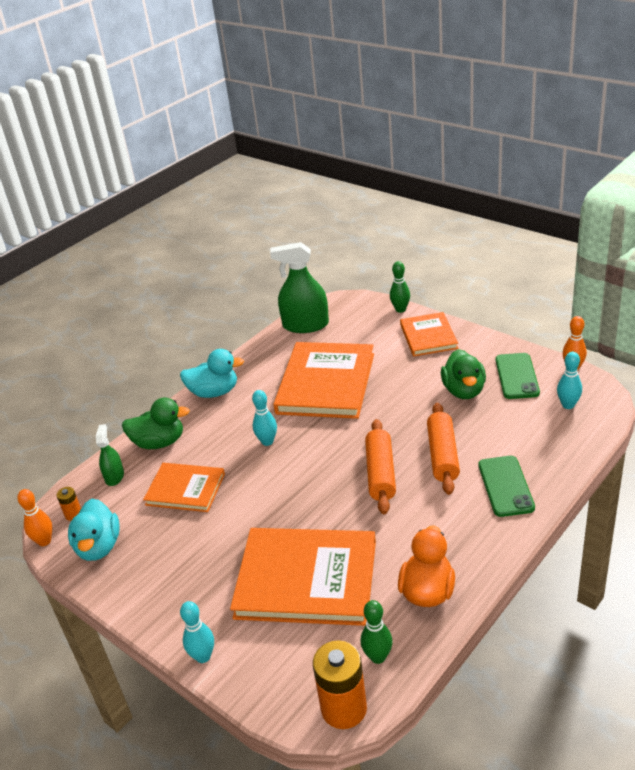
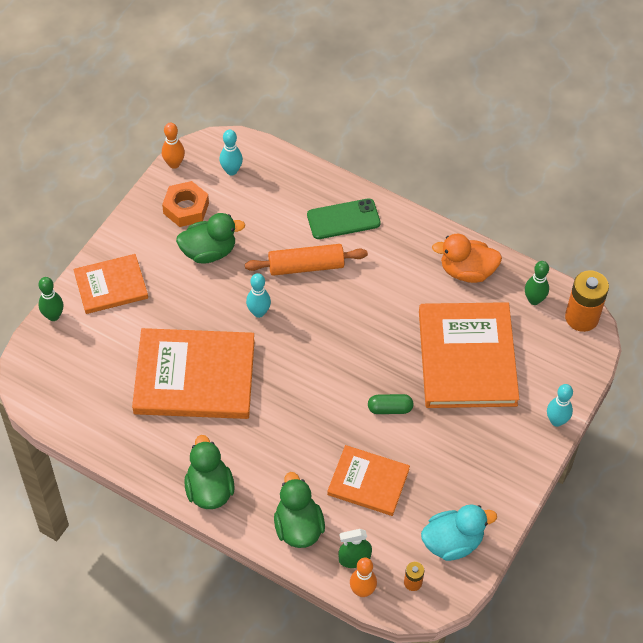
camera: 105 degrees left, 20 degrees up
orange bowling pin [17,489,52,546] -> orange bowling pin moved to [350,558,377,597]
orange book [143,463,225,512] -> orange book turned 75 degrees counterclockwise [327,445,410,516]
turquoise duck [180,349,244,398] -> green duck [184,435,235,509]
turquoise bowling pin [252,390,277,446] -> turquoise bowling pin moved to [246,273,271,318]
green spray bottle [270,242,329,333] -> none
orange rolling pin [365,419,396,514] -> none
green phone [496,353,540,399] -> orange nut [162,181,209,227]
none -> green capsule [368,394,413,414]

